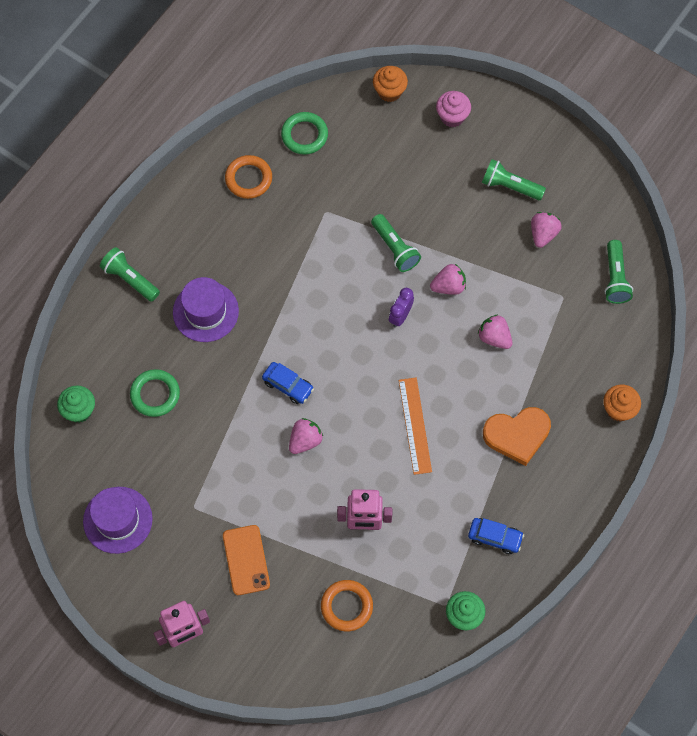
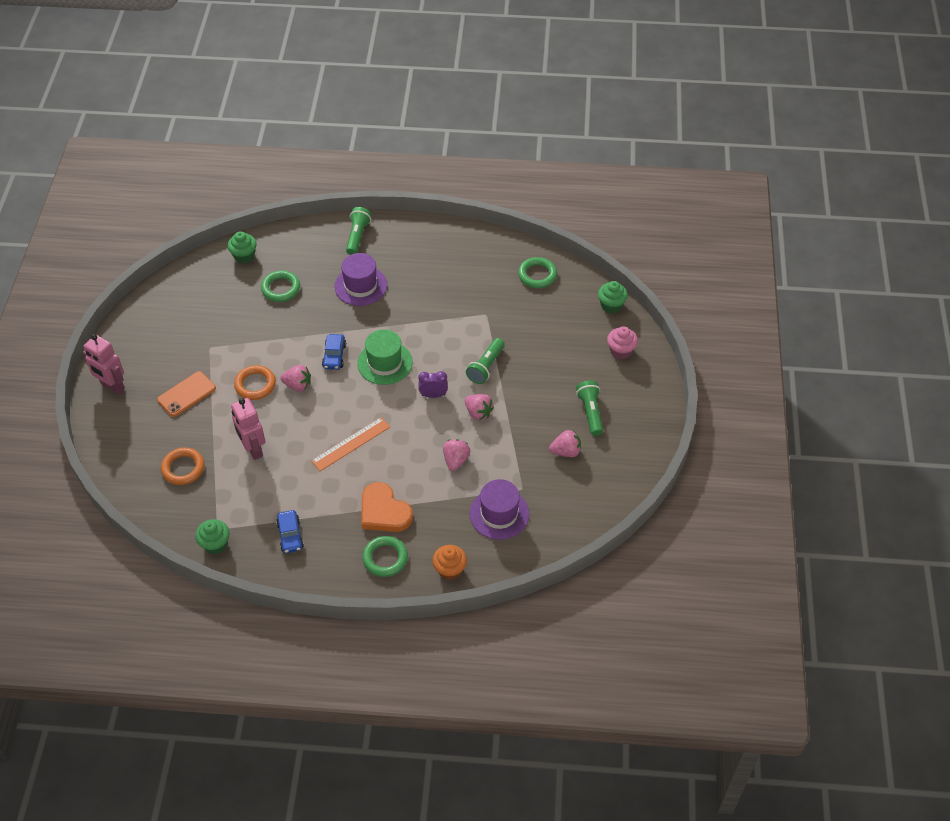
camera: 60 degrees right, 15 degrees down
purple hat [83,487,153,554] -> purple hat moved to [469,479,529,540]
orange ring [225,155,272,199] -> orange ring moved to [234,365,276,400]
orange cupcake [373,66,408,102] -> green cupcake [598,281,628,313]
green flashlight [604,240,633,304] -> none
none -> green hat [357,329,413,385]
none -> green ring [362,536,408,577]

